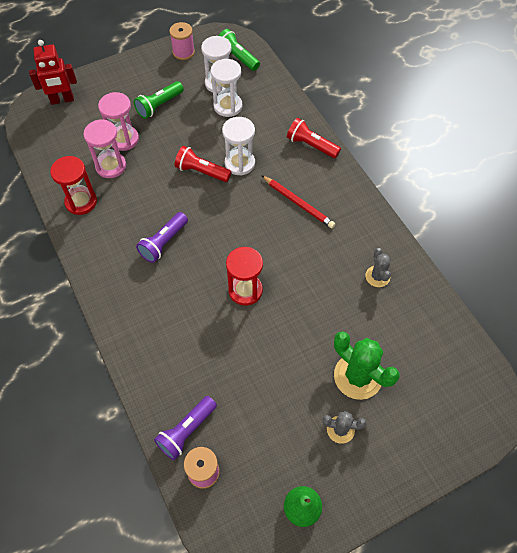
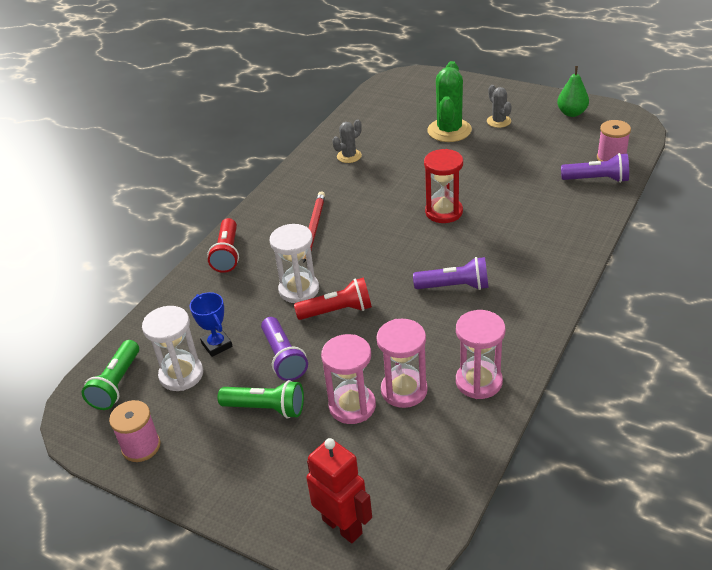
camera: 120 degrees left, 20 degrees down
red hourglass [50,156,97,215] -> pink hourglass [456,310,505,399]
red flashlight [175,146,232,182] -> red flashlight turned 90 degrees counterclockwise [294,277,372,320]
white hourglass [211,59,242,117] -> blue trophy [190,292,232,357]
none -> purple flashlight [261,317,308,381]

